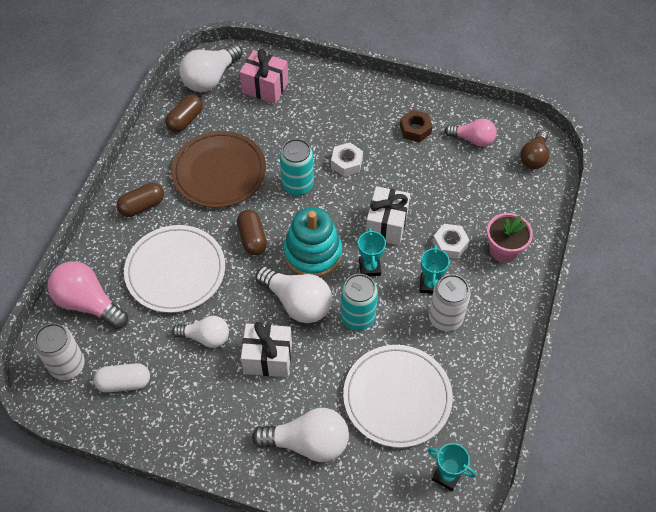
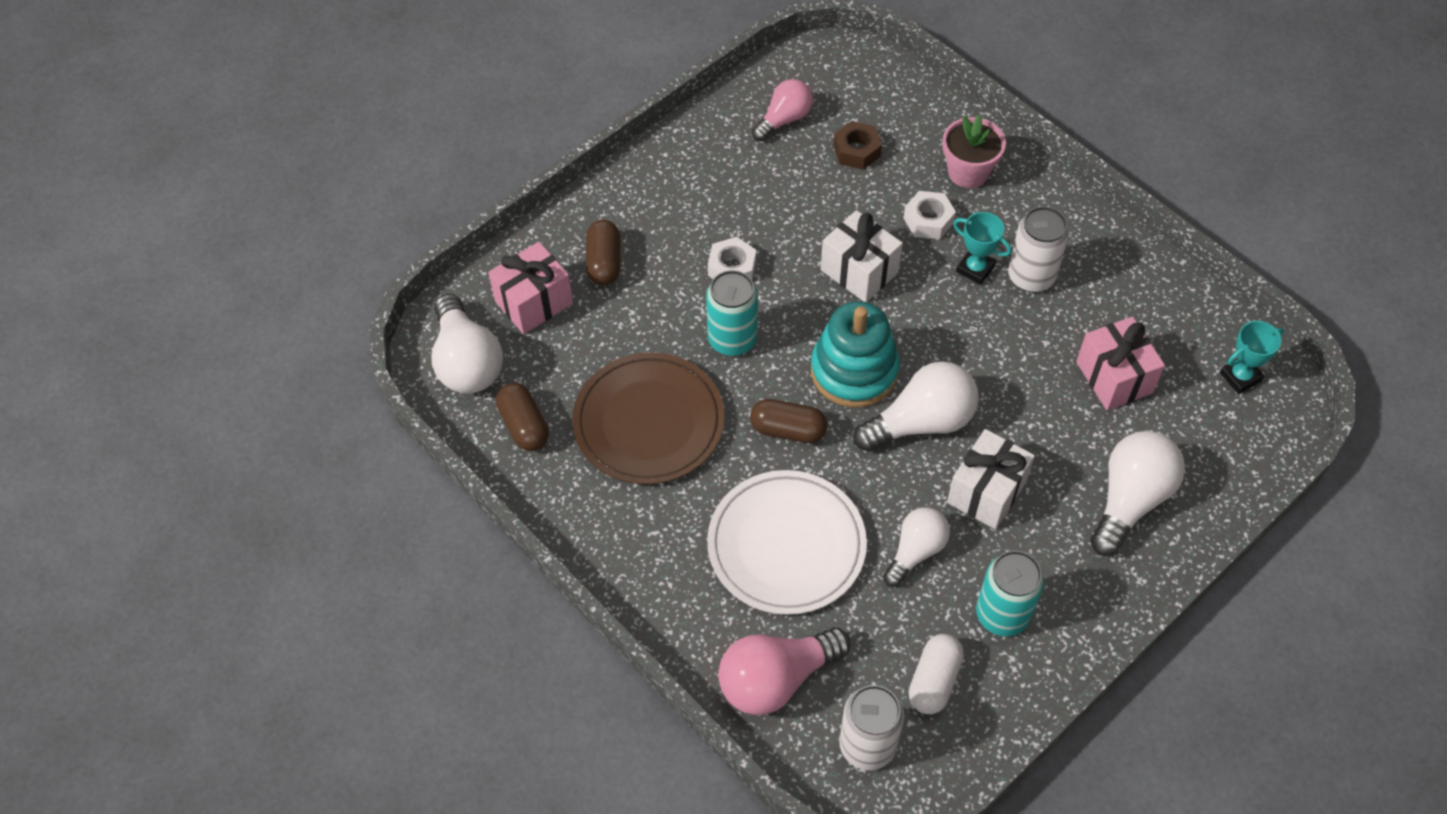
camera: 60 degrees left, 0 degrees up
brown capsule [117,183,164,217] -> brown capsule moved to [586,220,621,286]
turquoise can [341,274,378,331] -> turquoise can moved to [976,551,1044,636]
white plate [343,345,453,448] -> pink gift [1076,317,1165,411]
turquoise trophy [358,228,386,276] -> none
brown nut [400,110,433,143] -> brown nut moved to [833,121,882,170]
brown light bulb [520,130,550,169] -> none

